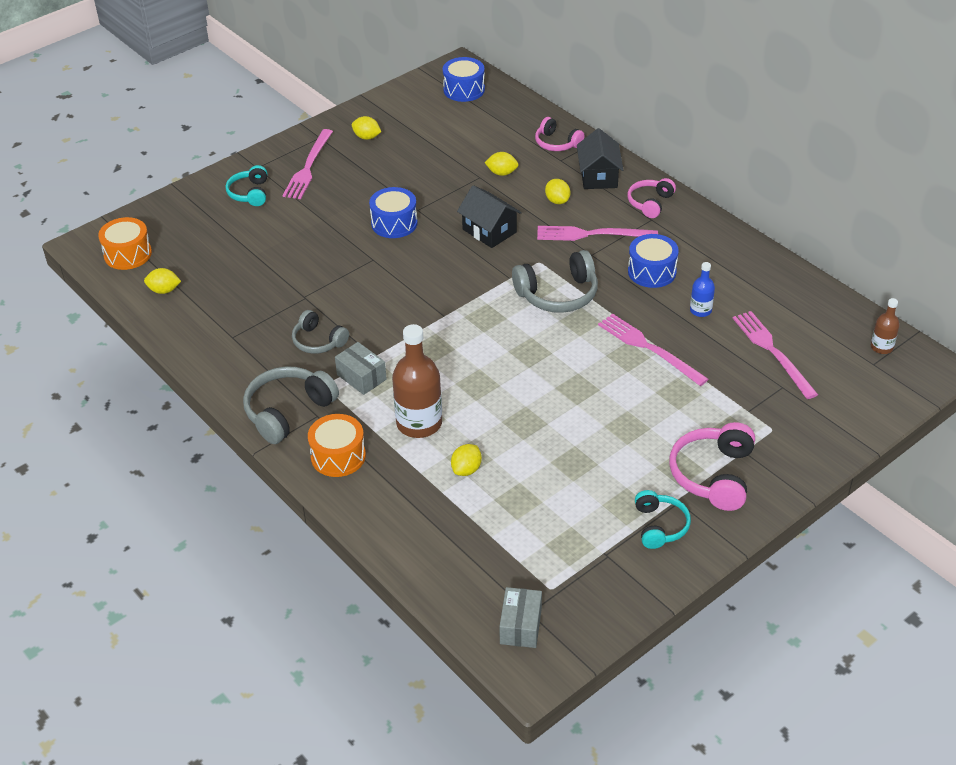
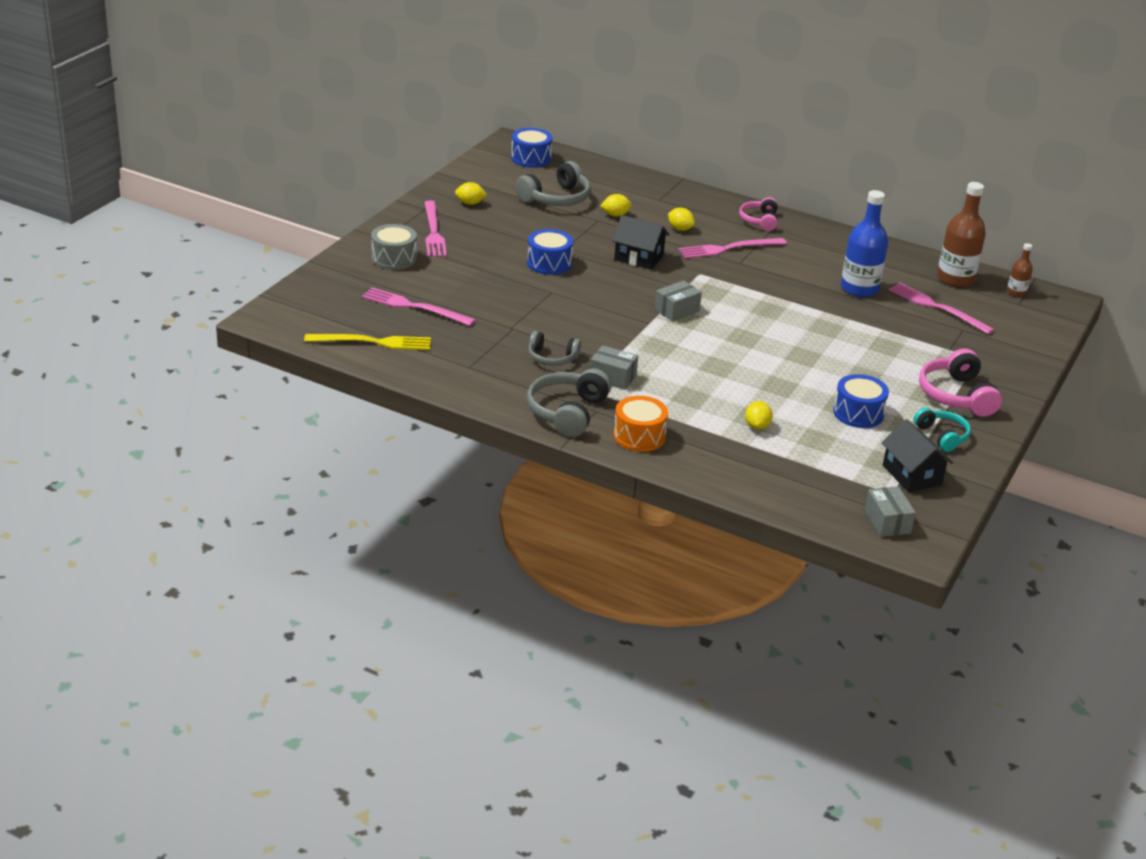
camera: 25 degrees left, 10 degrees down
orange drum [98,217,152,270] -> none
yellow lemon [144,268,181,294] -> yellow fork [304,334,431,350]
turquoise headphones [226,165,267,206] -> grey drum [371,224,417,270]
brown bottle [392,324,442,438] -> brown bottle moved to [937,182,986,287]
grey headphones [512,250,598,313] -> grey headphones moved to [516,161,591,206]
pink headphones [535,117,585,151] -> none
black house [577,128,623,189] -> black house moved to [881,420,953,492]
pink fork [598,314,709,386] -> pink fork moved to [362,288,475,326]
blue drum [628,234,679,288] -> blue drum moved to [833,374,889,428]
blue bottle [690,262,715,317] -> blue bottle [841,190,888,297], size x1.95
none -> grey box [655,280,702,322]

